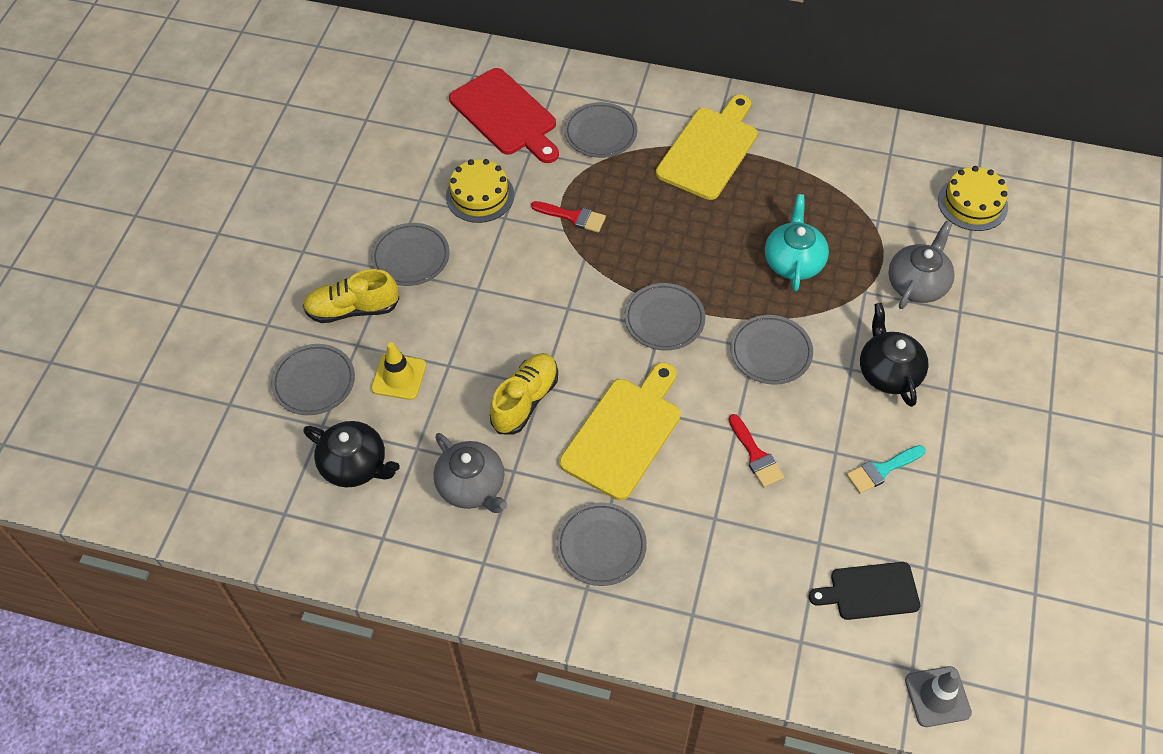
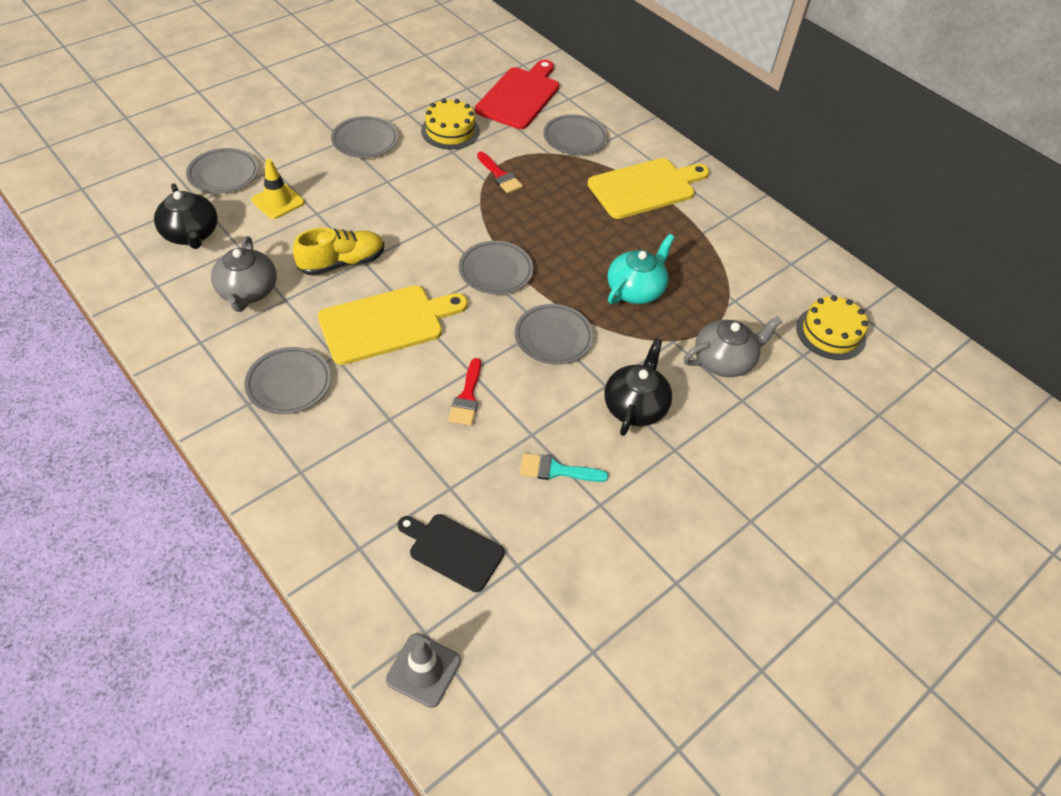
camera: 30 degrees right, 5 degrees down
yellow shoe [303,269,399,323] -> none
red cutting board [449,68,559,163] -> red cutting board turned 150 degrees counterclockwise [475,60,559,129]

